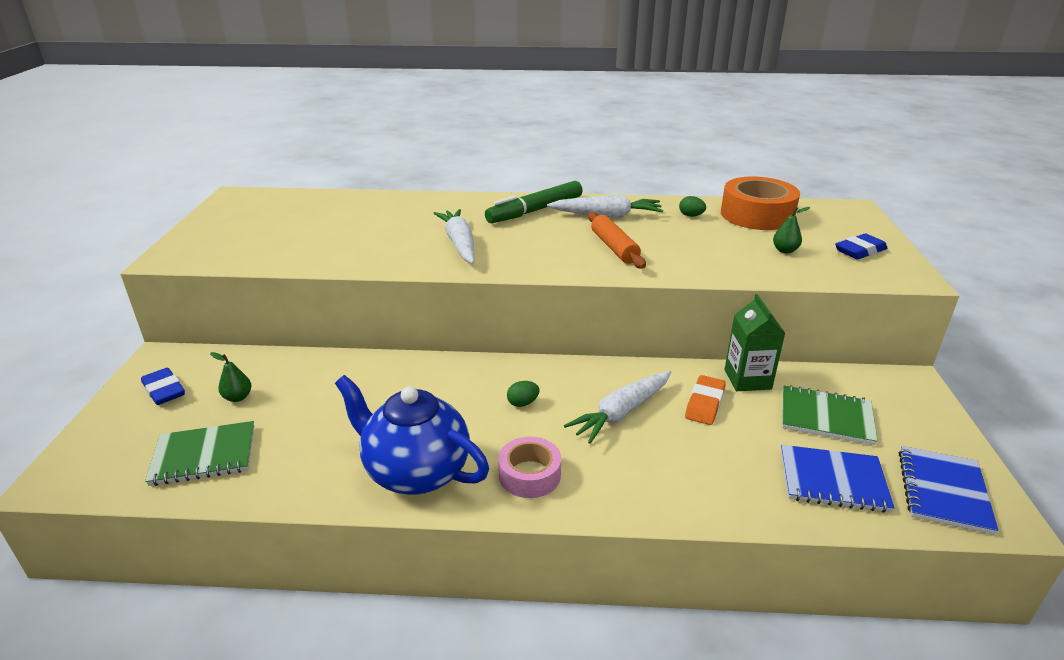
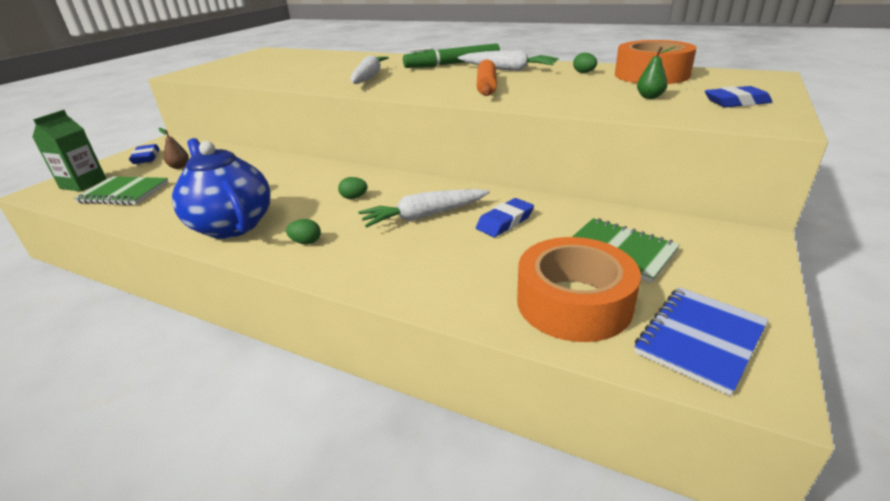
camera: 25 degrees right, 0 degrees up
green pear [210,352,251,402] -> brown pear [159,128,189,169]
pink tape [498,437,561,498] -> green egg [286,219,321,244]
orange eraser [685,375,726,425] -> blue eraser [476,198,534,237]
green carton [724,294,786,391] -> green carton moved to [32,110,106,192]
blue notebook [781,445,895,513] -> orange tape [517,237,641,342]

